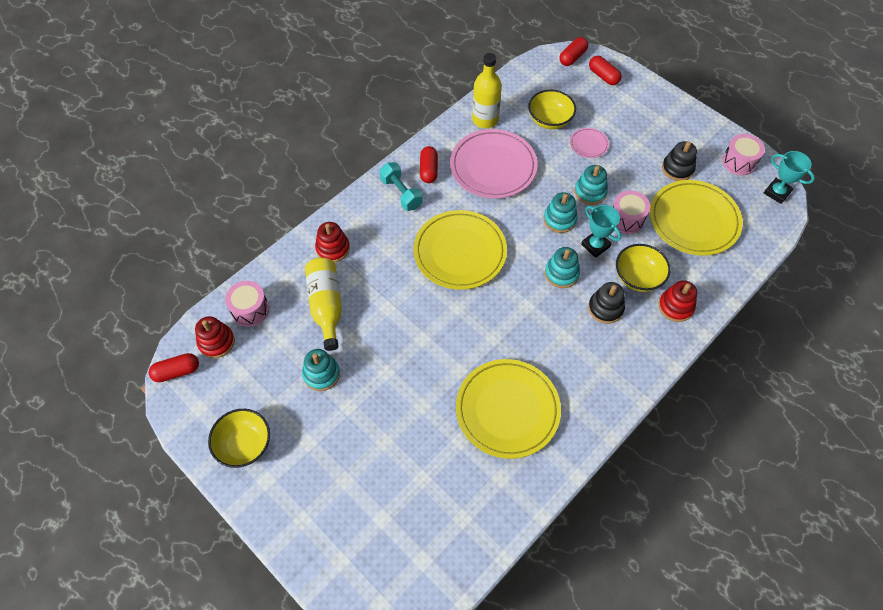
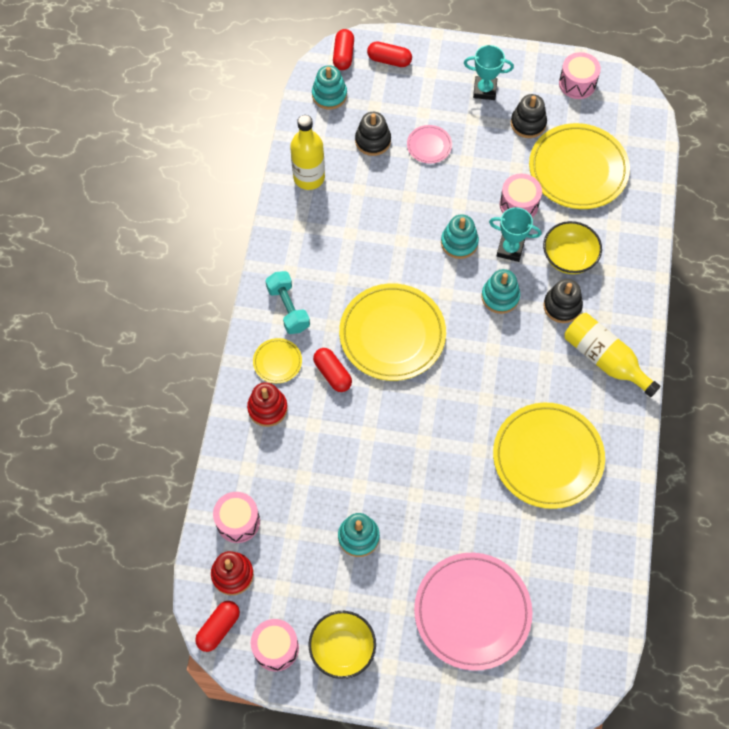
camera: 35 degrees left, 5 degrees up
yellow bottle [305,257,342,351] -> yellow bottle moved to [564,313,660,397]
turquoise dumbbell [379,162,423,211] -> turquoise dumbbell turned 45 degrees clockwise [266,271,310,334]
red capsule [420,146,438,183] -> red capsule moved to [313,348,352,392]
pink plate [450,129,538,199] -> pink plate moved to [414,553,532,671]
yellow bowl [528,90,576,129] -> black stacking toy [355,112,391,156]
turquoise stacking toy [574,165,608,205] -> turquoise stacking toy moved to [312,65,347,109]
red stacking toy [659,280,697,322] -> none
turquoise trophy [764,151,815,204] -> turquoise trophy moved to [464,45,514,100]
none -> pink drum [251,619,299,672]
none -> yellow plate [253,338,302,383]

